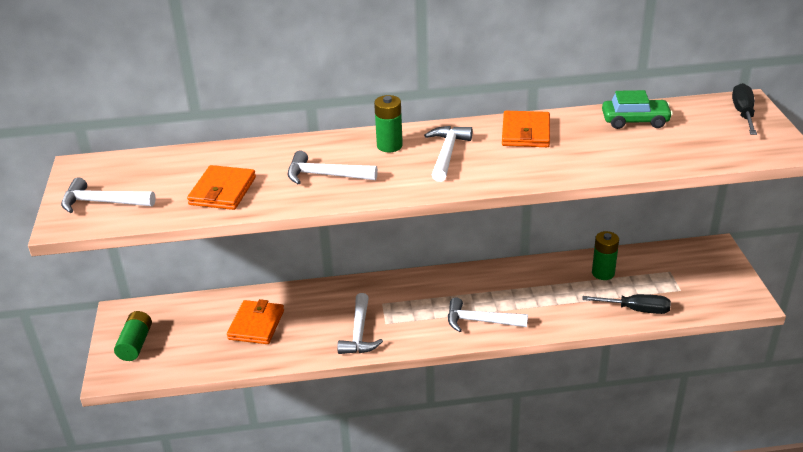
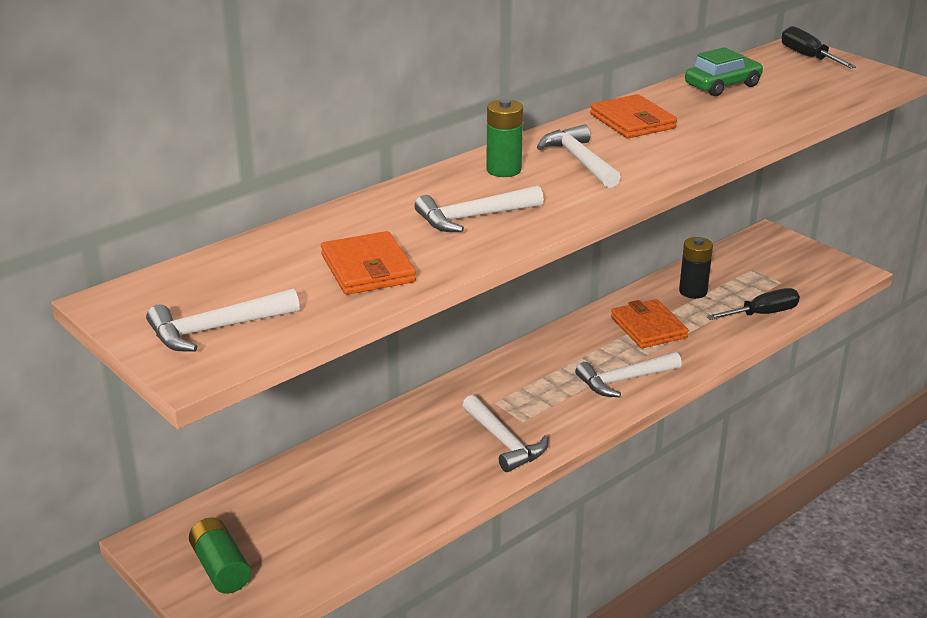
camera: 35 degrees left, 5 degrees down
orange wallet [227,299,284,344] -> orange wallet moved to [611,299,689,348]
green battery [592,231,619,280] -> black battery [679,237,713,299]

